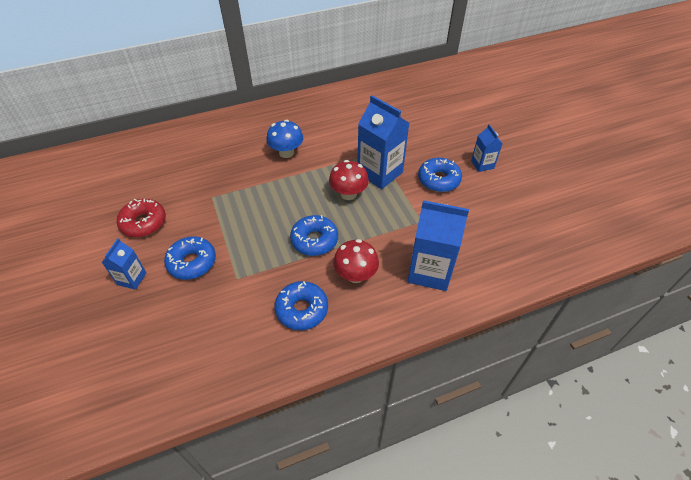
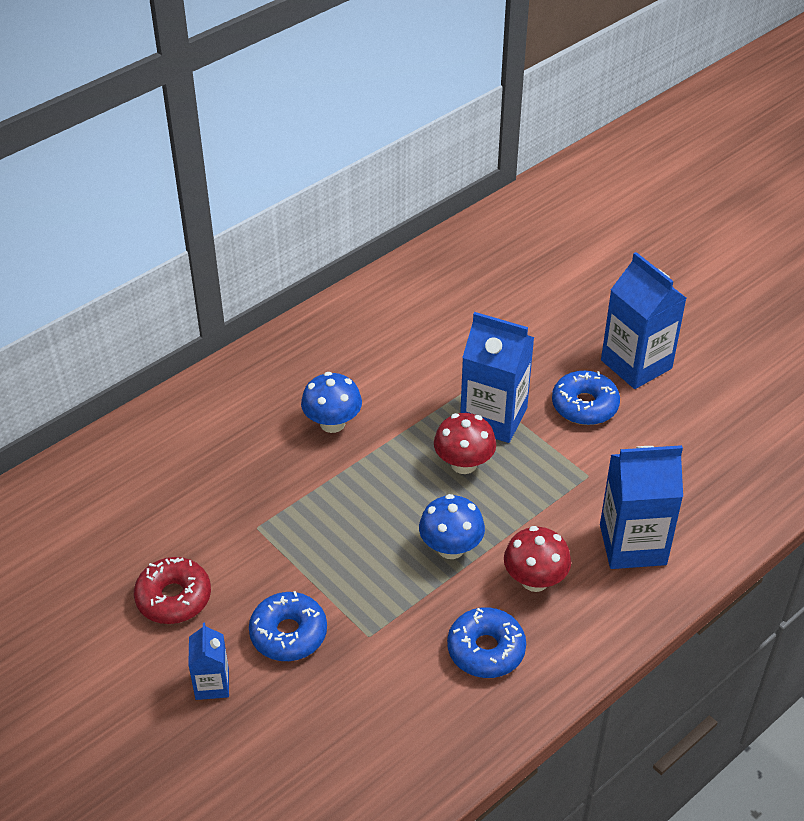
camera: 20 degrees left, 5 degrees down
blue donut [290,215,338,256] -> blue mushroom [419,494,485,559]
blue carton [471,124,502,172] -> blue carton [601,252,687,389], size x1.87

